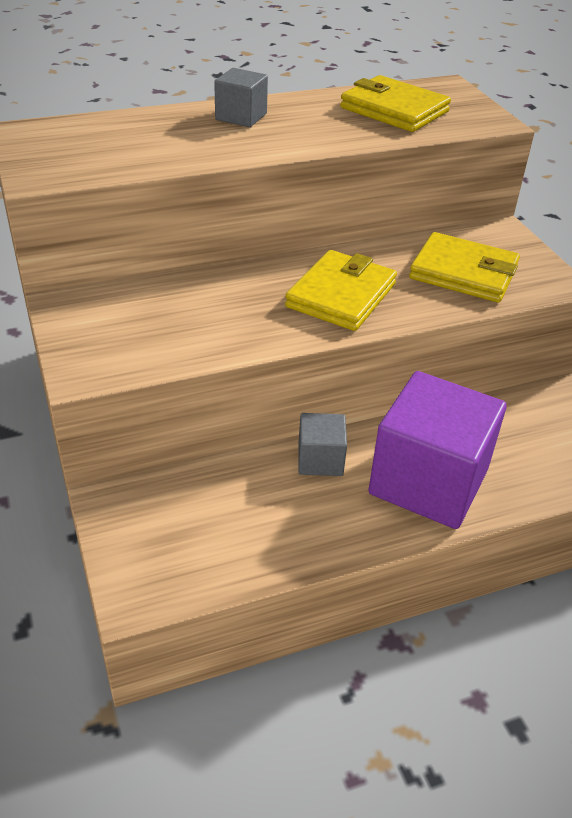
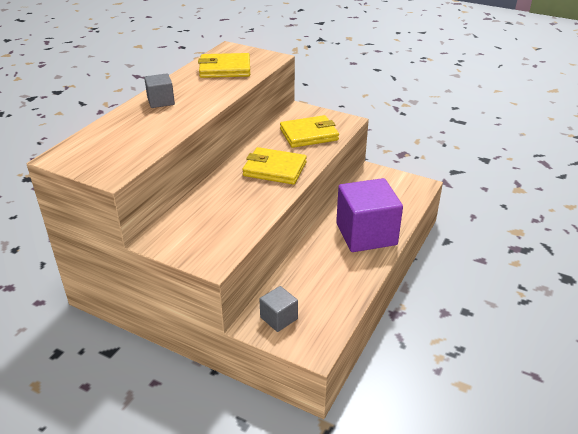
camera: 40 degrees left, 5 degrees down
yellow wallet [285,250,397,331] -> yellow wallet turned 60 degrees counterclockwise [242,147,307,185]
grey cube [298,413,347,476] -> grey cube moved to [259,286,298,332]

